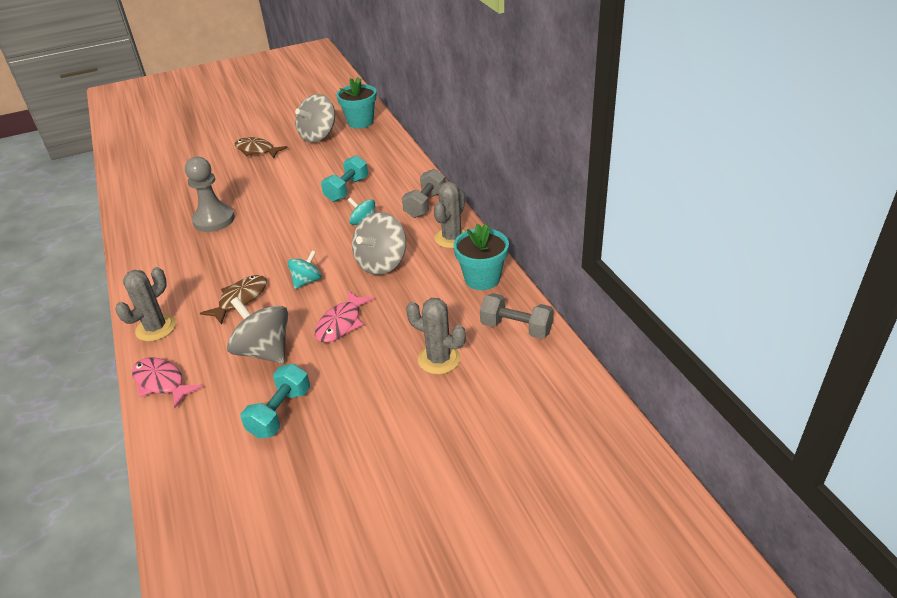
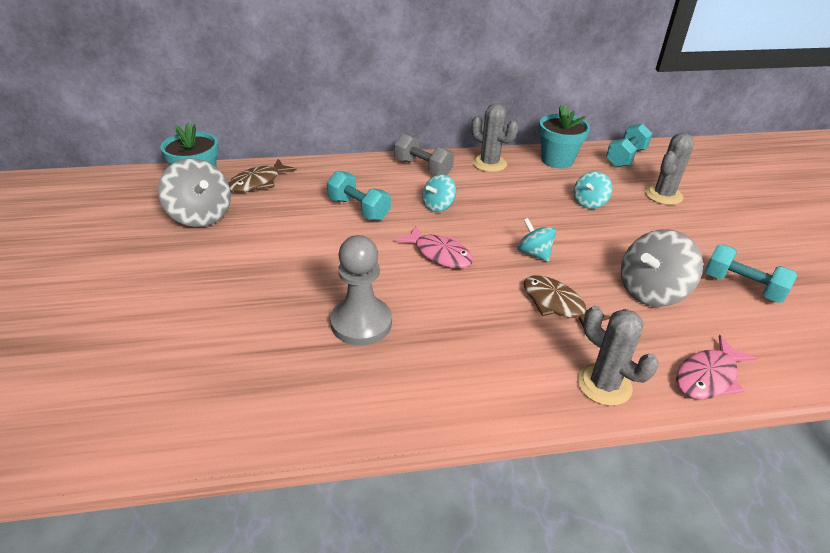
camera: 80 degrees left, 0 degrees up
brown fish [235,137,288,158] -> brown fish moved to [228,159,297,192]
pink fish [315,291,374,343] -> pink fish moved to [395,226,473,269]
grey spinning top [352,212,406,275] -> none
grey dumbbell [480,293,554,339] -> turquoise dumbbell [606,123,653,167]
none -> turquoise spinning top [574,171,613,209]

